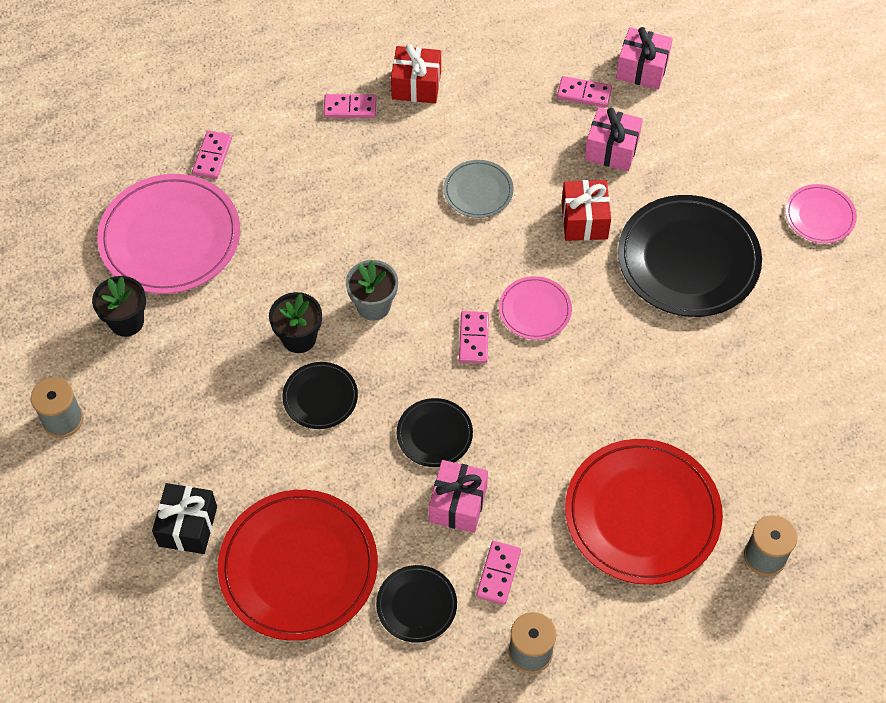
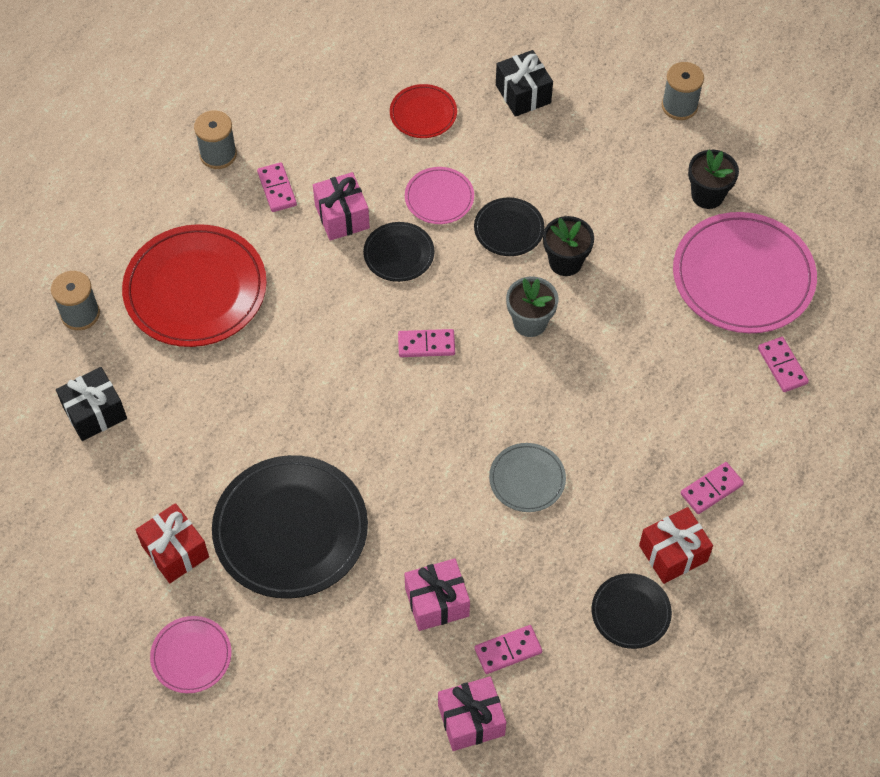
camera: 145 degrees right, 0 degrees up
red plate [218,490,378,641] -> red plate [390,84,457,138], size x0.50
black plate [376,565,457,643] -> black plate moved to [592,573,672,649]
pink domino [459,311,489,363] -> pink domino turned 60 degrees counterclockwise [398,329,455,357]
pink plate [499,276,572,340] -> pink plate moved to [405,167,474,224]
red gift [561,180,611,241] -> red gift moved to [136,503,209,583]
none -> black gift [56,367,127,441]

